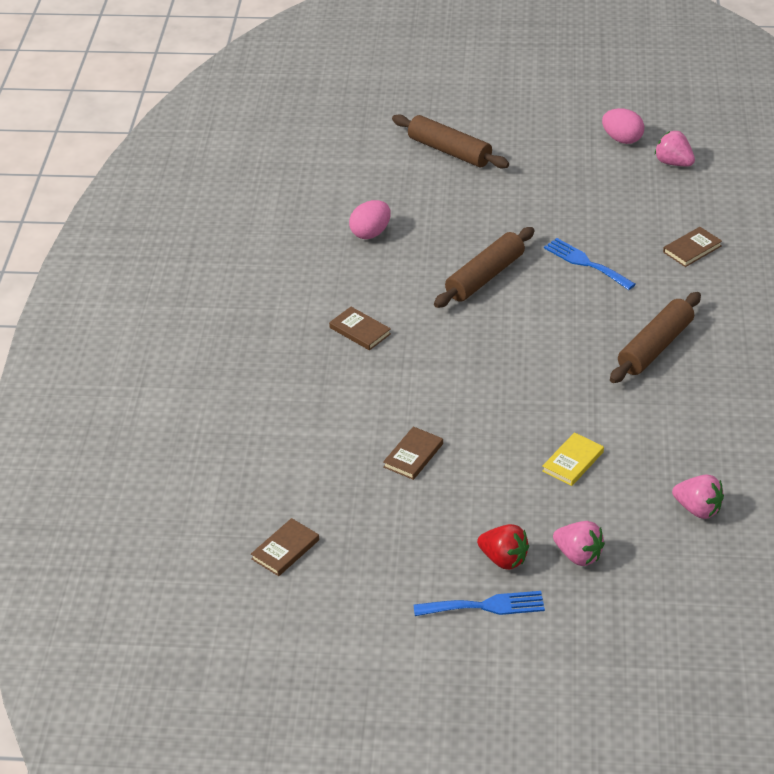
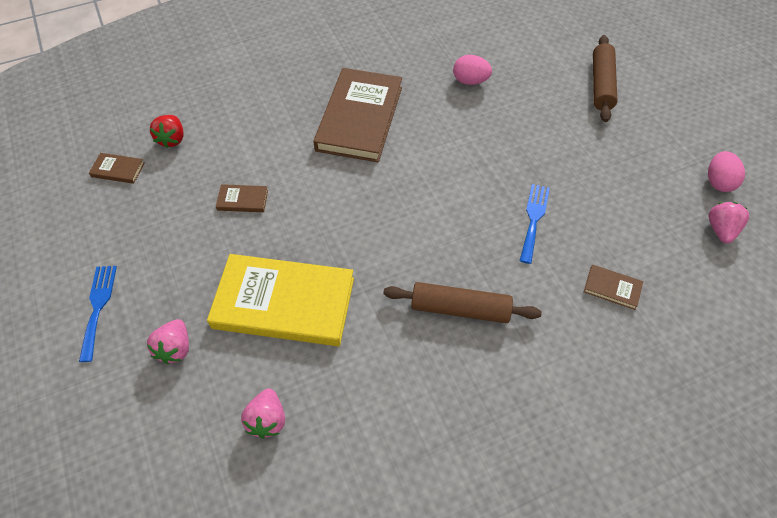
camera: 60 degrees right, 15 degrees up
brown book [329,307,391,350] -> brown book [313,68,402,162], size x2.46
blue fork [413,591,545,616] -> blue fork turned 150 degrees counterclockwise [79,266,117,362]
brown rolling pin [434,227,534,308] -> none
red strawberry [477,524,529,570] -> red strawberry moved to [150,115,184,148]
yellow book [542,432,604,486] -> yellow book [207,254,354,346], size x2.46

